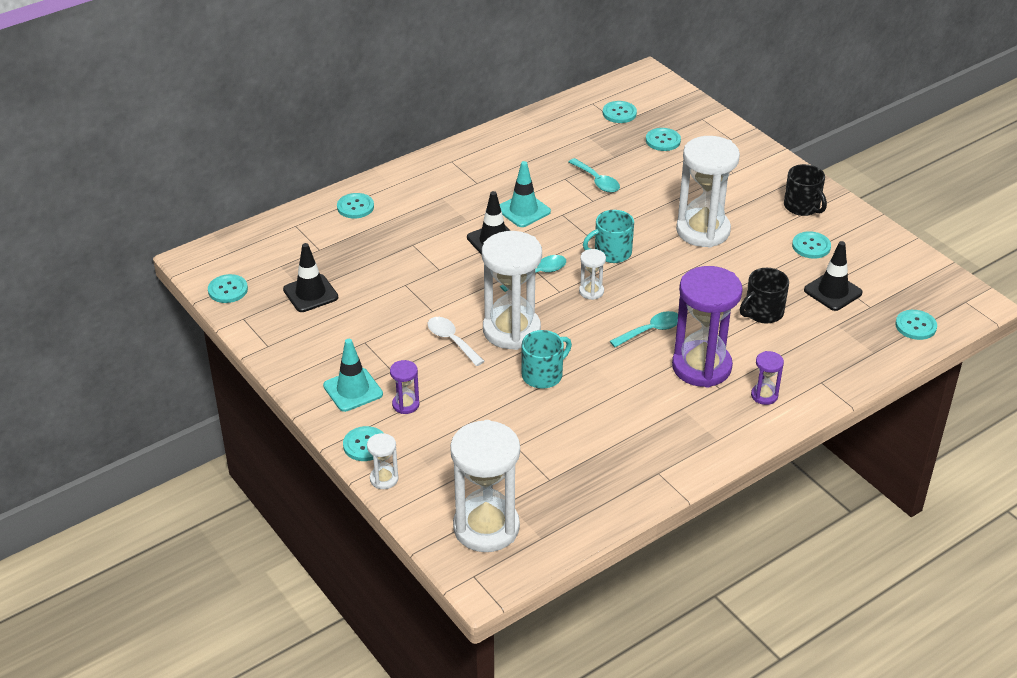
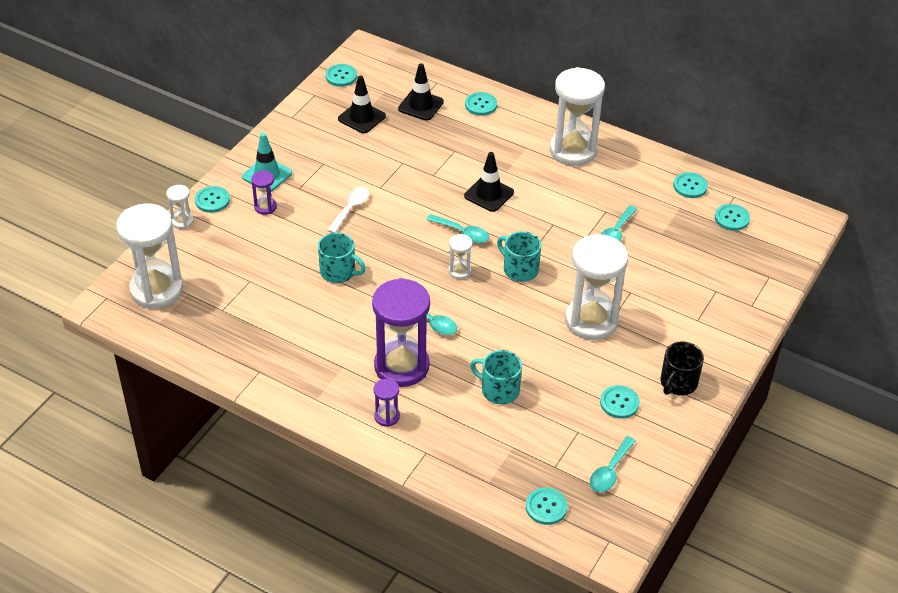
camera: 65 degrees right, 5 degrees up
white hourglass [482,231,542,350] -> white hourglass moved to [550,67,605,166]
turquoise traffic cone [500,161,551,227] -> none
turquoise button [646,128,681,151] -> turquoise button moved to [673,172,708,198]
black mug [740,268,789,323] -> turquoise mug [470,350,522,404]
black traffic cone [804,241,863,311] -> black traffic cone moved to [398,63,444,121]
none -> turquoise spoon [590,436,636,492]

